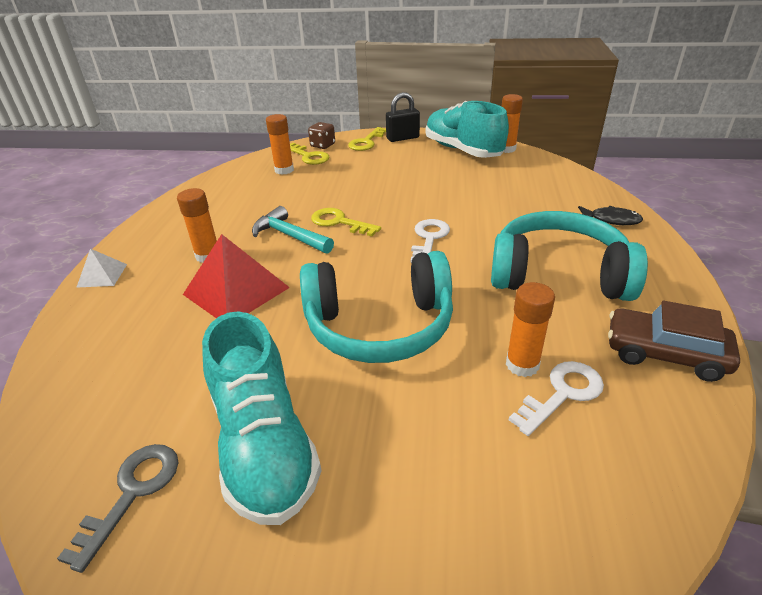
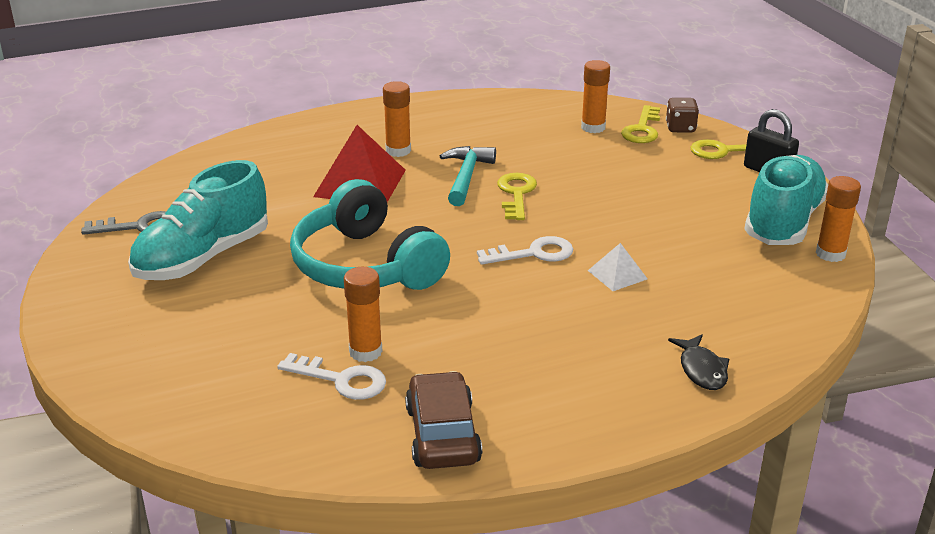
camera: 60 degrees right, 5 degrees down
white pyramid [76,249,127,288] -> white pyramid moved to [588,243,648,291]
turquoise headphones [491,211,648,301] -> none

